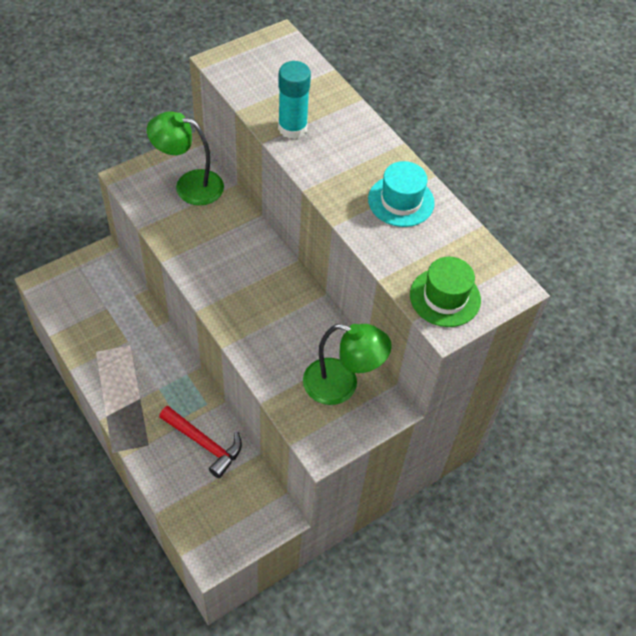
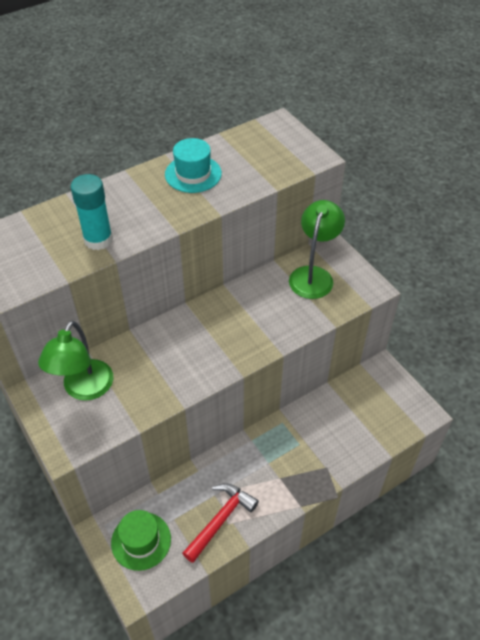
camera: 85 degrees left, 5 degrees down
red hammer [159,406,242,478] -> red hammer moved to [182,483,259,563]
green hat [410,257,481,327] -> green hat moved to [111,510,171,571]

